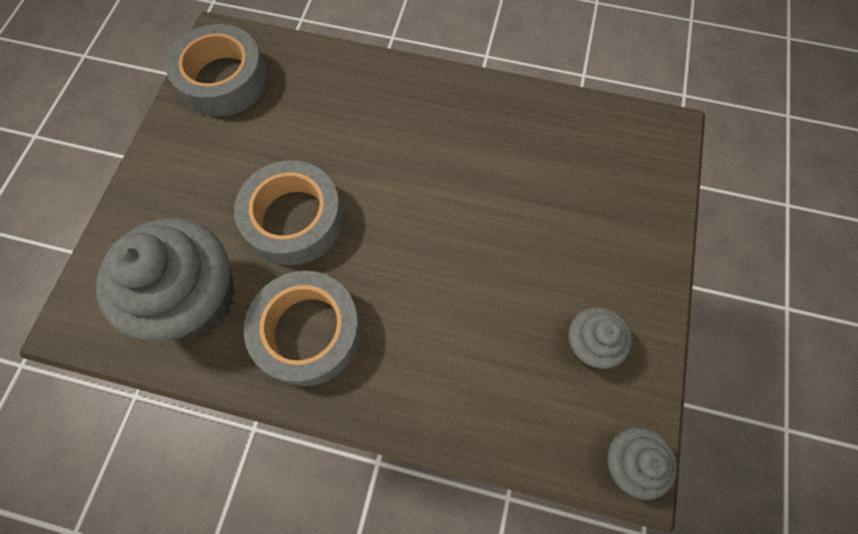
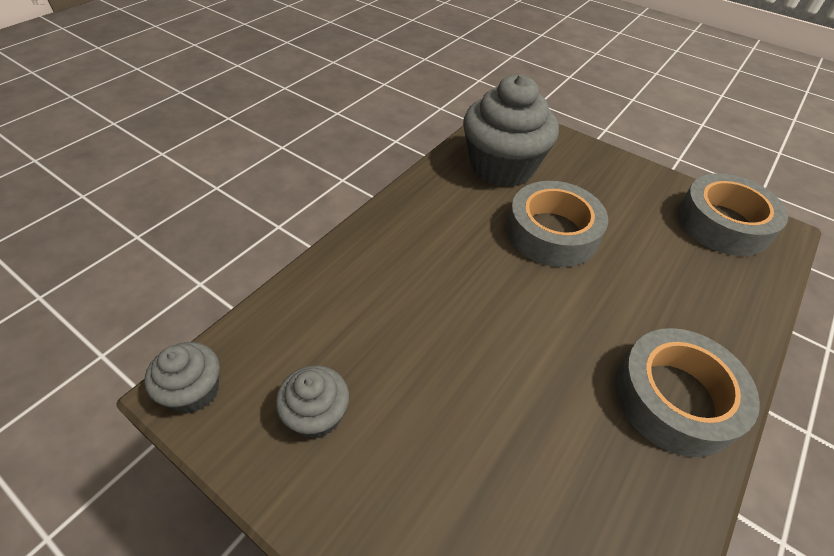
camera: 110 degrees right, 20 degrees down
grey tape [244,271,362,386] -> grey tape moved to [615,328,760,457]

